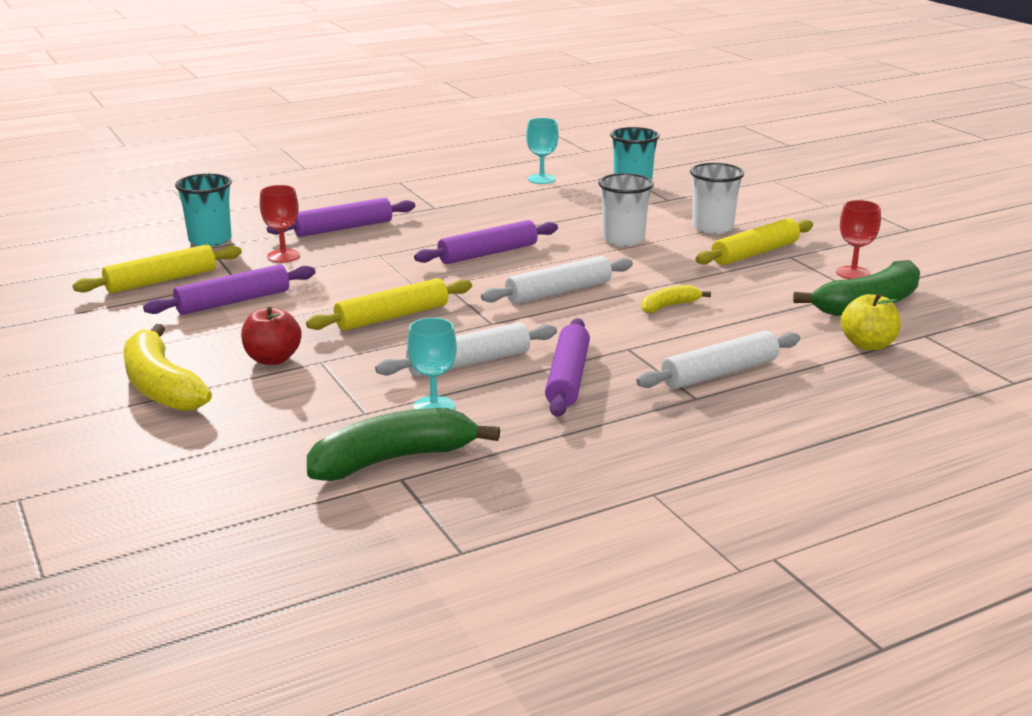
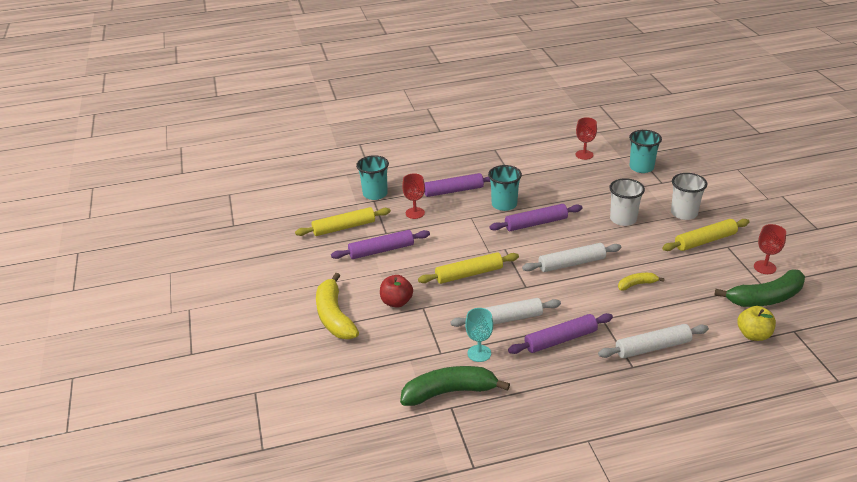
camera: 15 degrees right, 10 degrees up
turquoise goblet [526,118,558,184] -> red goblet [576,117,597,160]
purple rolling pin [545,318,590,417] -> purple rolling pin turned 45 degrees clockwise [508,313,613,354]
none -> turquoise cup [488,165,522,211]

